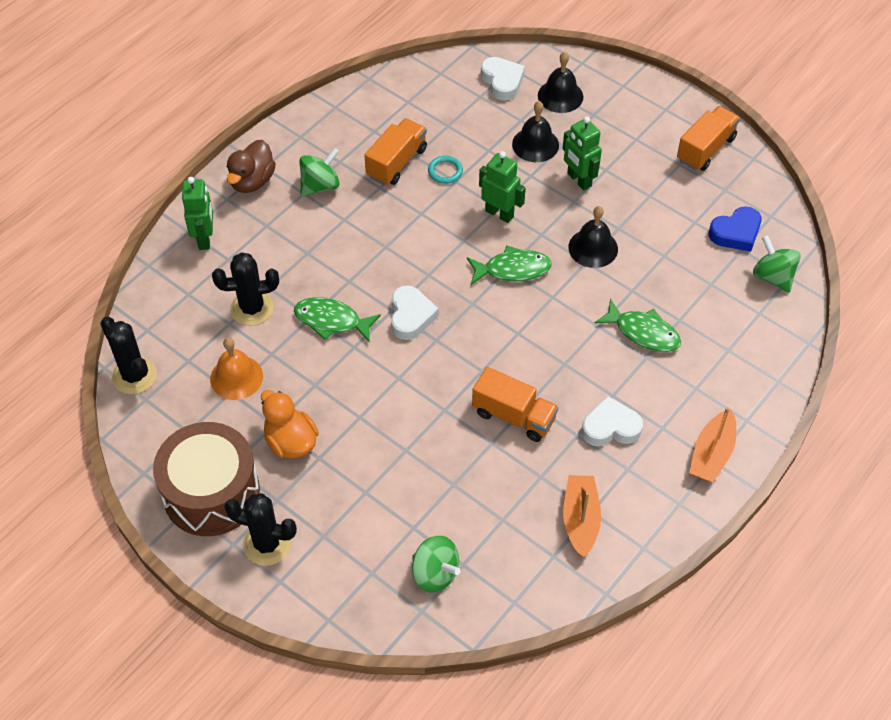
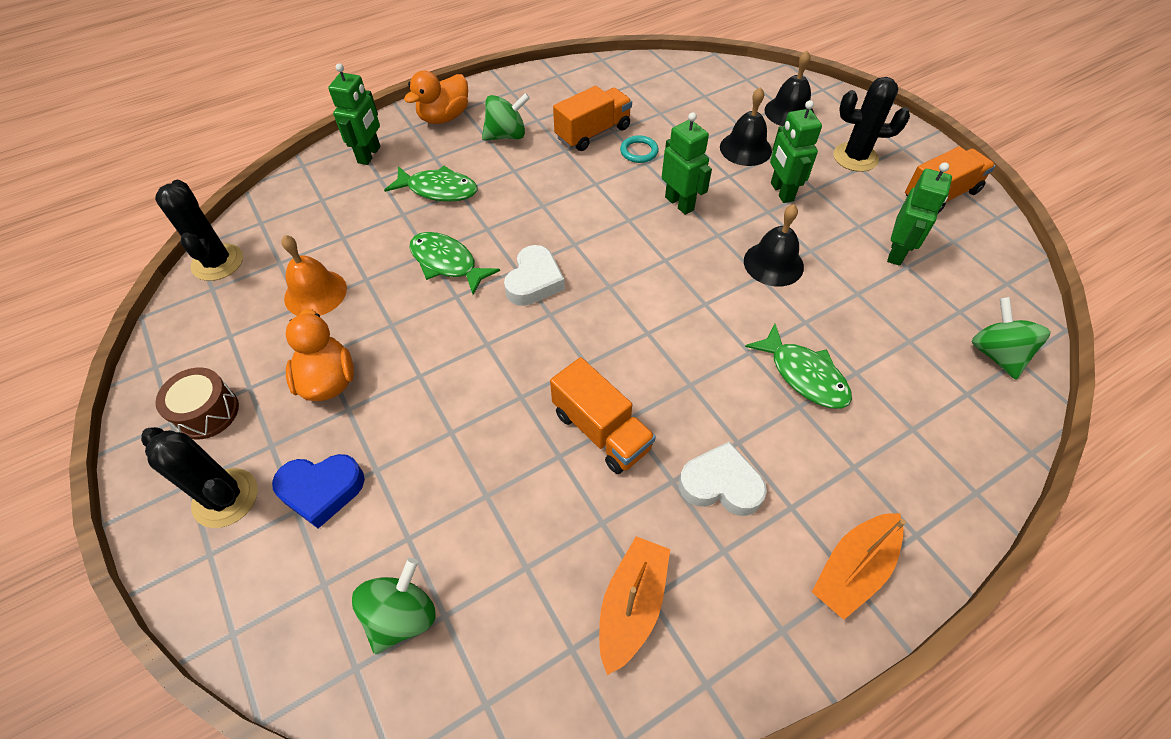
camera: 20 degrees right, 0 degrees up
brown drum [153,422,260,536] -> brown drum [155,367,239,440], size x0.51
black cactus [212,252,279,326] -> black cactus moved to [833,77,910,172]
brown duck [227,140,276,193] -> orange duck [404,71,468,124]
green spinning top [412,536,461,592] -> green spinning top turned 120 degrees counterclockwise [352,558,435,654]
green fish [467,245,552,285] -> green fish moved to [384,166,478,202]
white heart [481,57,525,101] -> none
blue heart [709,206,762,252] -> blue heart moved to [272,454,365,529]
none -> green robot [887,162,952,266]

